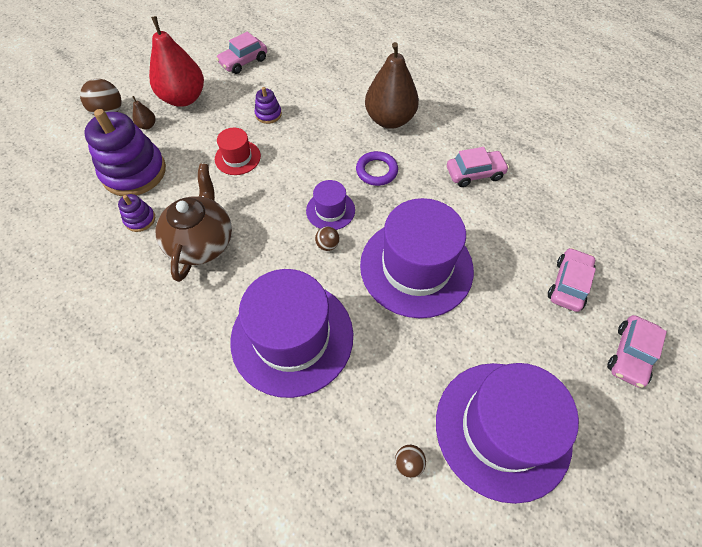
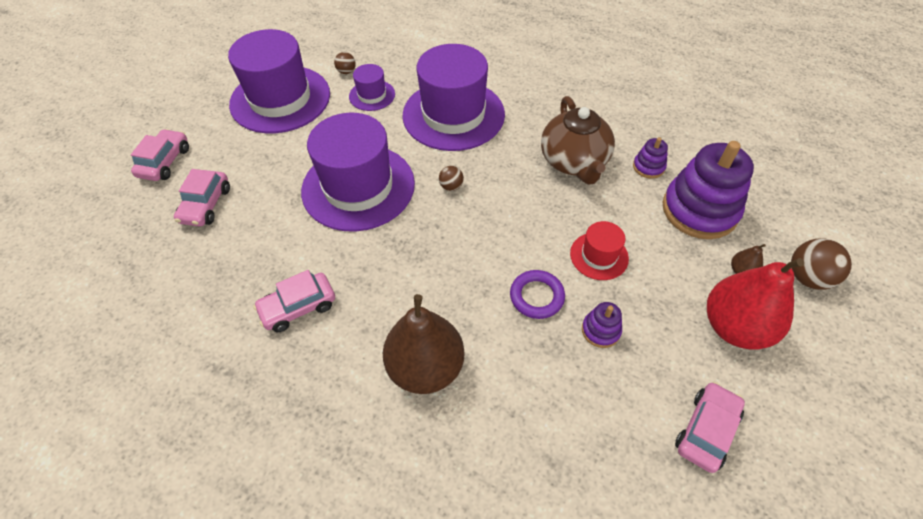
camera: 165 degrees right, 5 degrees down
purple hat [306,180,355,230] -> purple hat moved to [349,64,395,111]
purple ring [356,151,398,186] -> purple ring moved to [510,270,565,319]

